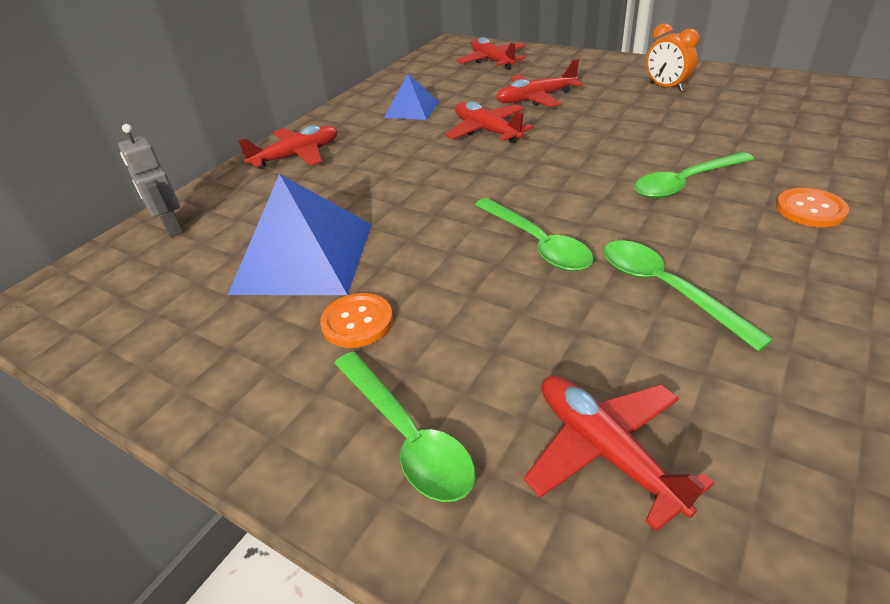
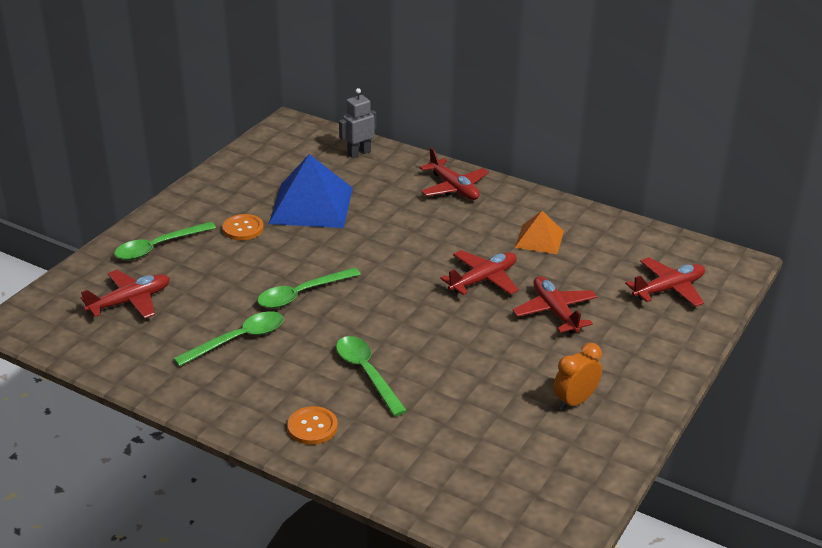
camera: 85 degrees right, 5 degrees down
blue pyramid [384,74,439,120] -> orange pyramid [515,211,564,254]

